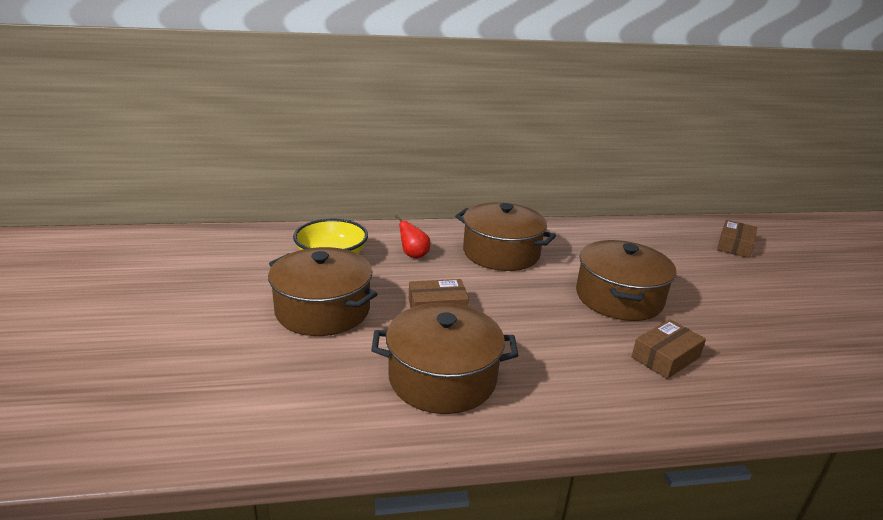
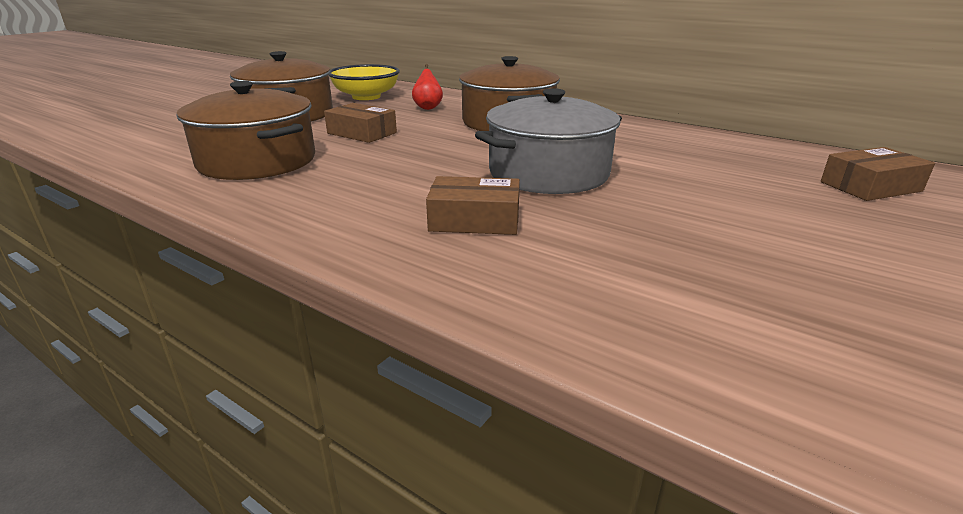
camera: 45 degrees right, 0 degrees up
brown pot [576,240,676,321] -> grey pot [475,88,622,194]

